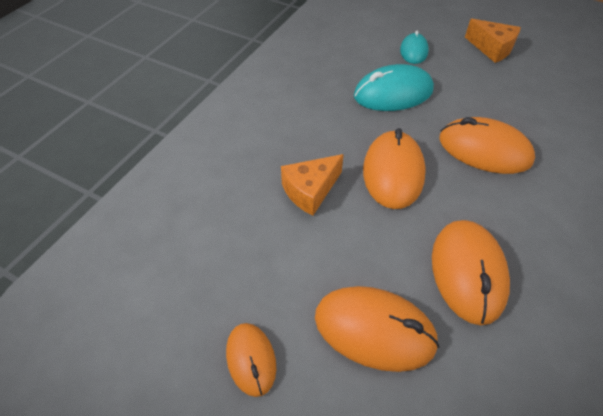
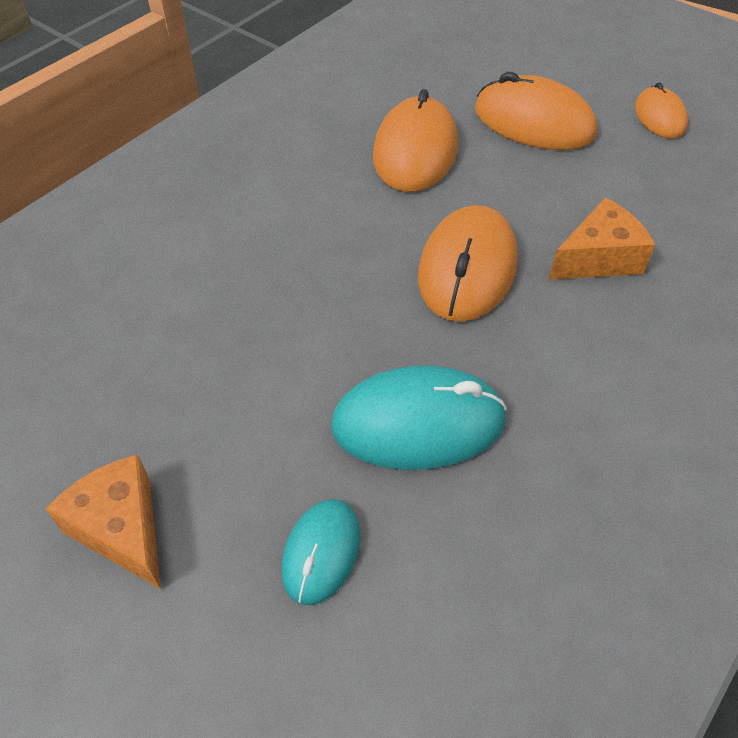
camera: 170 degrees left, 0 degrees up
orange mouse [439,117,535,174] -> none

